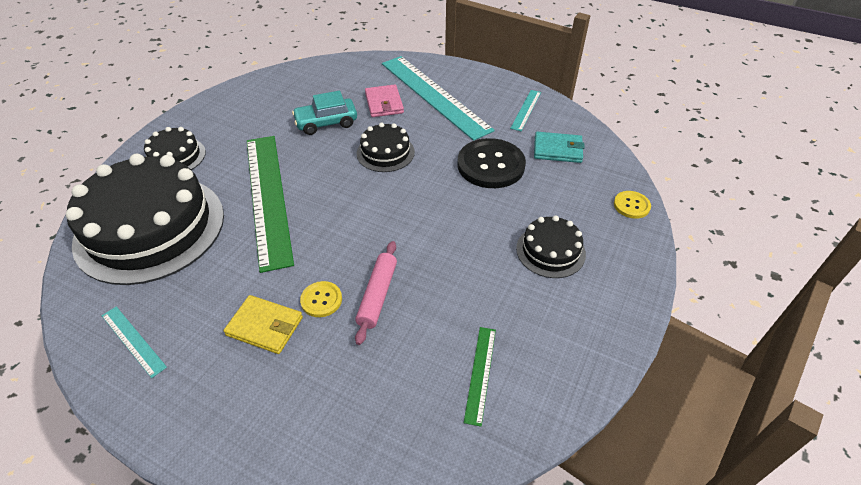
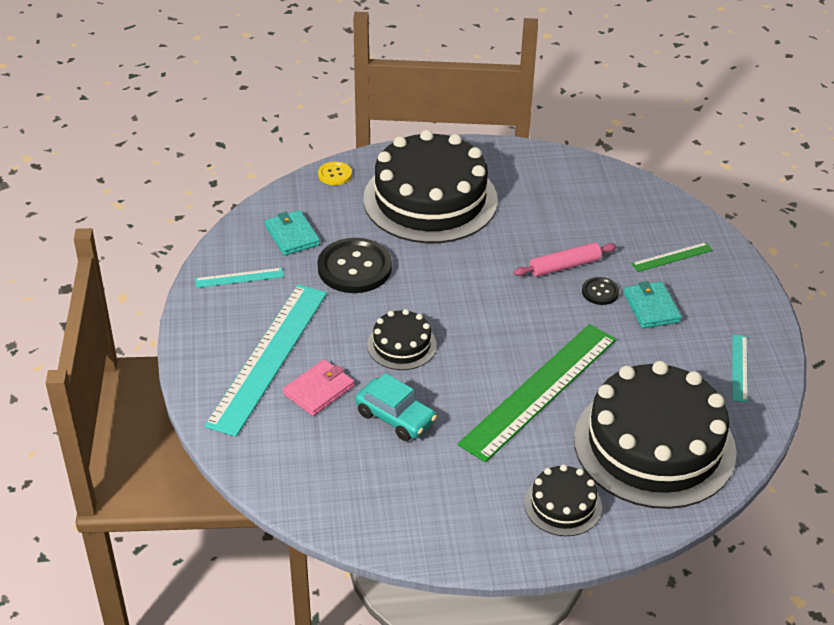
camera: 125 degrees left, 5 degrees down
yellow wallet [223,295,303,354] -> turquoise wallet [624,281,682,328]
yellow button [300,281,342,317] -> black button [582,277,619,305]
green ruler [464,327,496,427] -> green ruler moved to [632,242,713,272]
black cake [516,215,586,278] -> black cake [364,130,498,243], size x2.17

